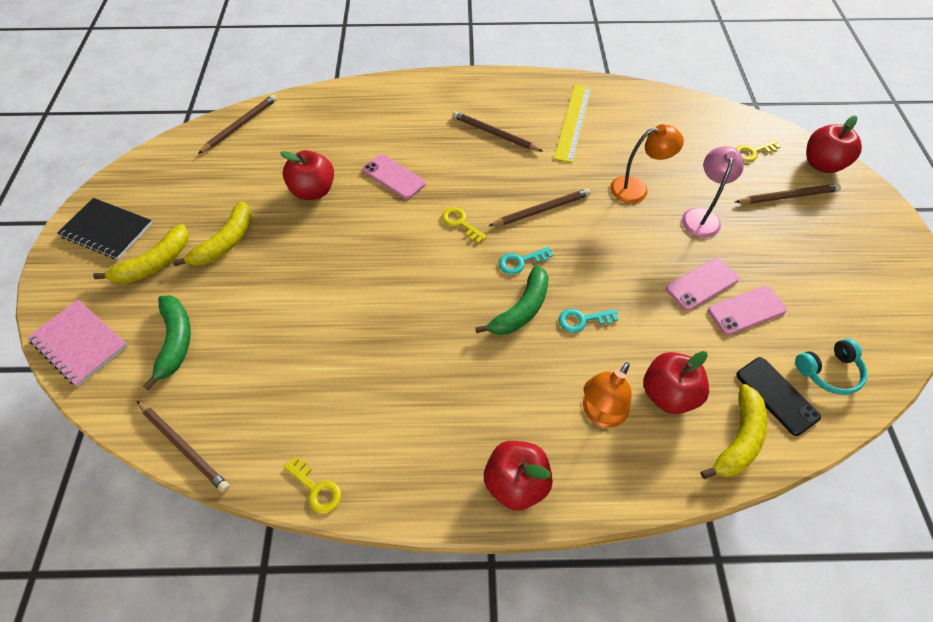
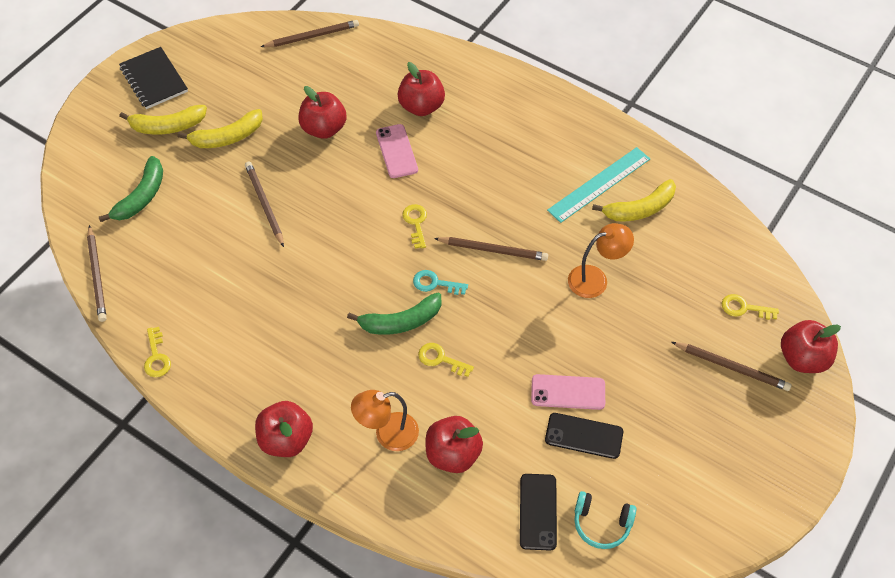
camera: 35 degrees right, 0 degrees up
pink notebook [27,300,128,387] -> none
brown pencil [452,111,543,151] -> brown pencil moved to [245,161,284,247]
yellow ruler [554,84,592,163] -> turquoise ruler [547,147,650,223]
turquoise key [559,309,618,333] -> yellow key [418,343,474,377]
orange lamp [610,124,684,203] -> orange lamp turned 45 degrees counterclockwise [568,223,634,298]
pink lamp [682,146,744,238] -> none
yellow banana [701,384,767,479] -> yellow banana moved to [592,179,676,221]
pink phone [708,286,787,335] -> black phone [545,413,623,459]
none -> red apple [397,62,445,116]

